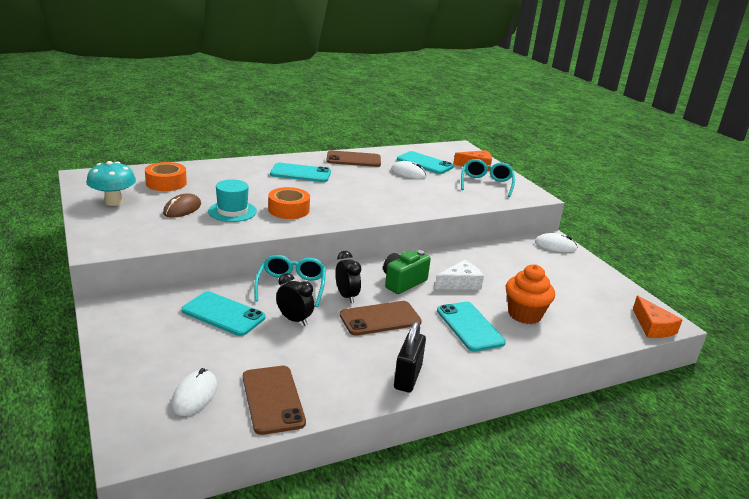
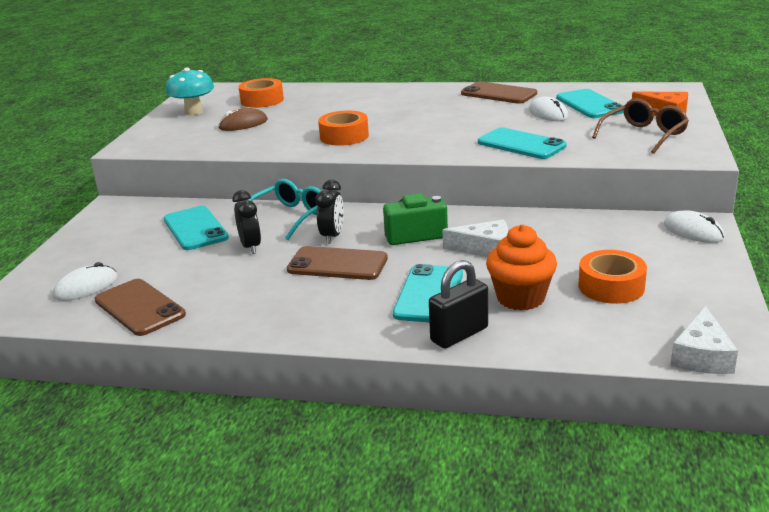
camera: 40 degrees right, 0 degrees up
turquoise hat [208,179,257,222] -> none
brown phone [243,366,306,435] -> brown phone turned 60 degrees counterclockwise [94,279,186,336]
turquoise phone [270,163,331,182] -> turquoise phone moved to [478,127,567,159]
black padlock [394,321,426,392] -> black padlock moved to [429,260,488,348]
turquoise glasses [461,159,515,197] -> brown glasses [592,98,689,154]
orange cheese [633,296,683,338] -> white cheese [671,306,738,374]
none -> orange tape [579,250,647,304]

